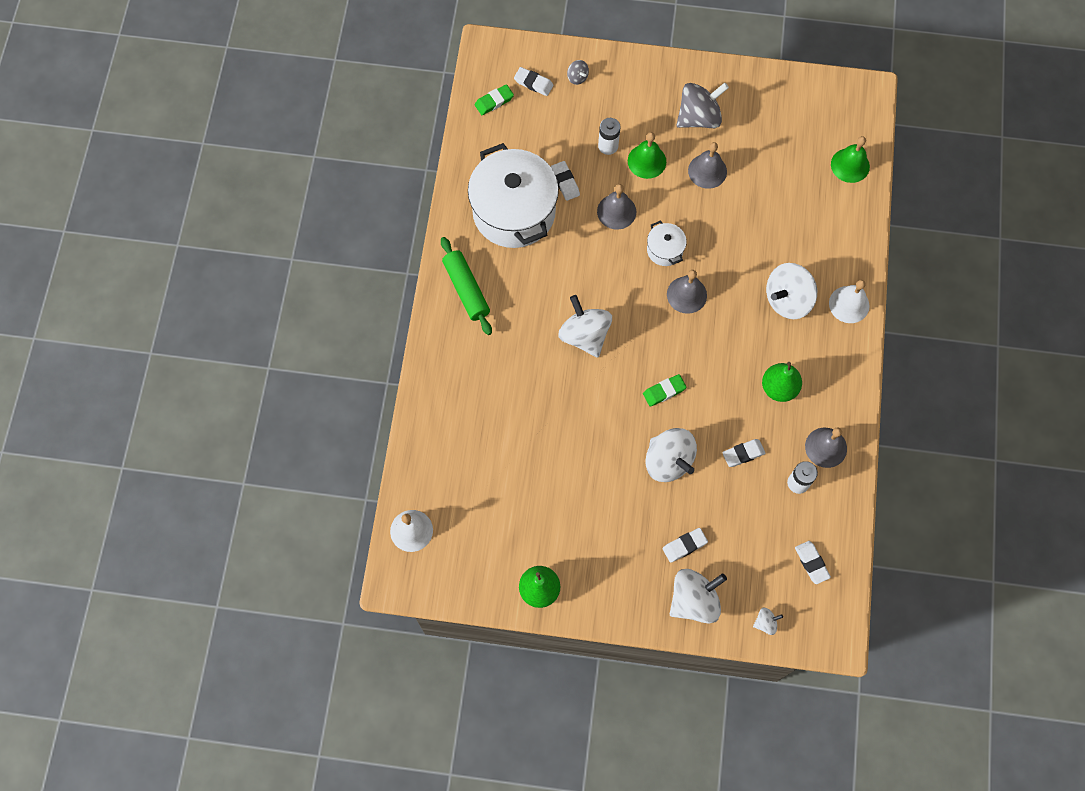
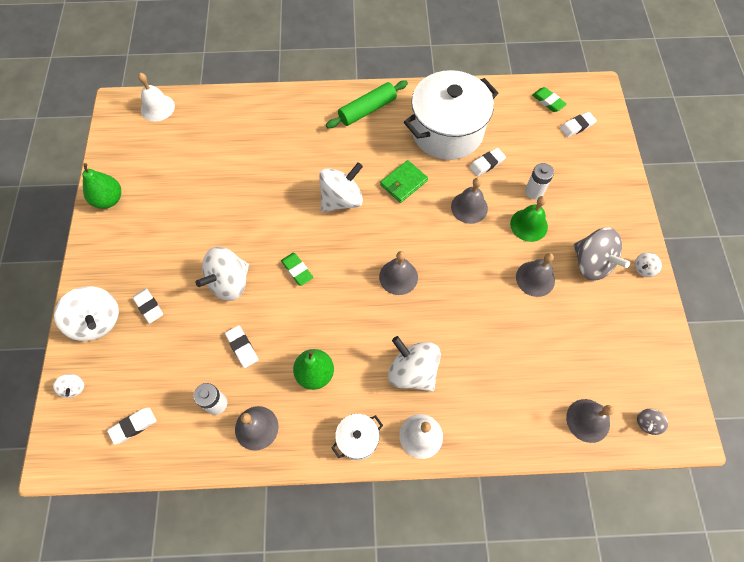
camera: 80 degrees right, 5 degrees down
white eraser [514,67,554,96] -> white eraser turned 45 degrees clockwise [560,112,597,137]
grey spinning top [567,60,589,85] -> grey spinning top moved to [637,409,668,435]
white pot [647,220,687,266] -> white pot moved to [331,414,383,460]
green bell [831,136,870,183] -> grey bell [566,399,614,443]
none -> green wallet [380,160,428,203]
none -> white spinning top [635,252,662,277]

